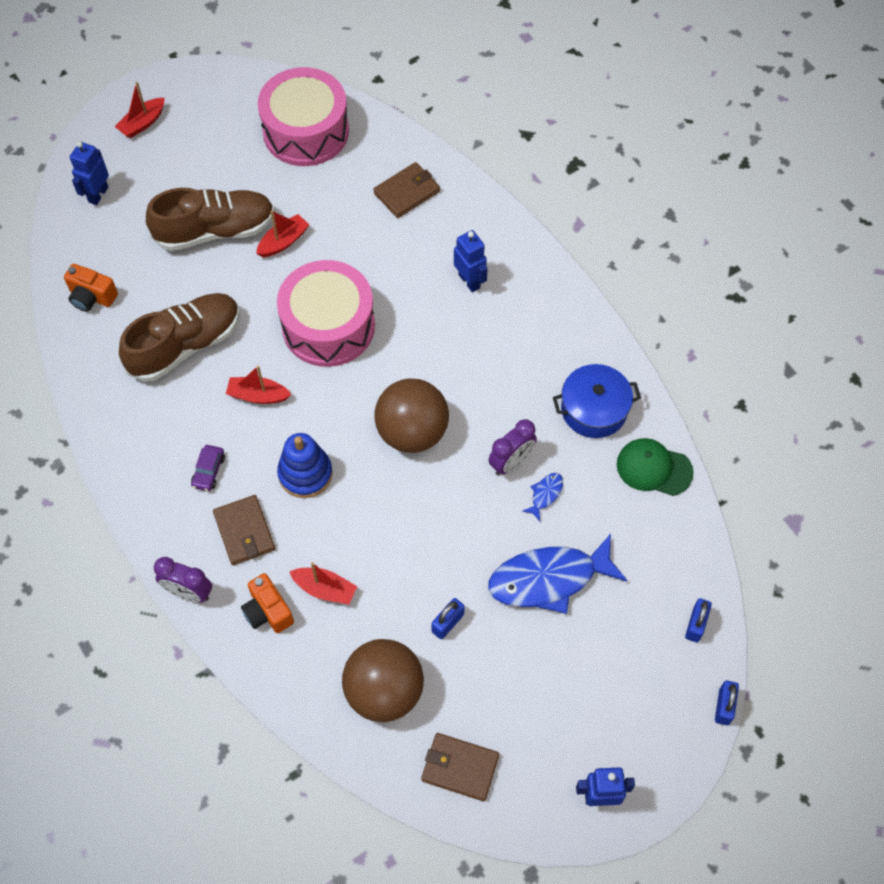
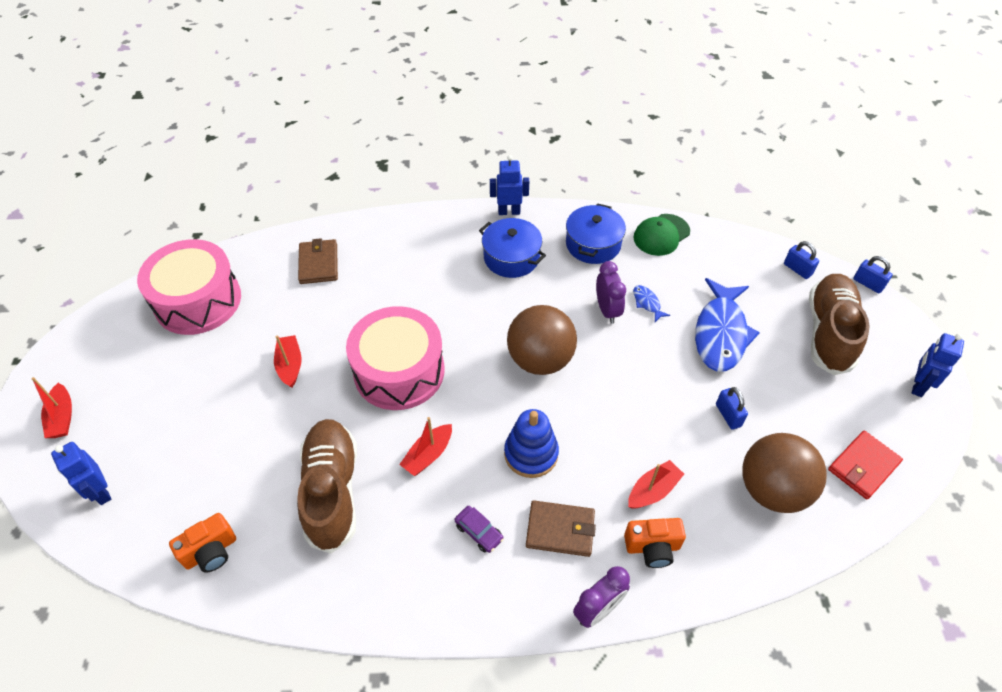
camera: 60 degrees left, 10 degrees down
brown shoe [146,188,275,251] -> brown shoe moved to [809,274,870,375]
brown wallet [421,733,499,801] -> red wallet [828,431,903,499]
blue robot [454,230,488,292] -> blue robot moved to [490,155,529,215]
none -> blue pot [479,218,546,278]

